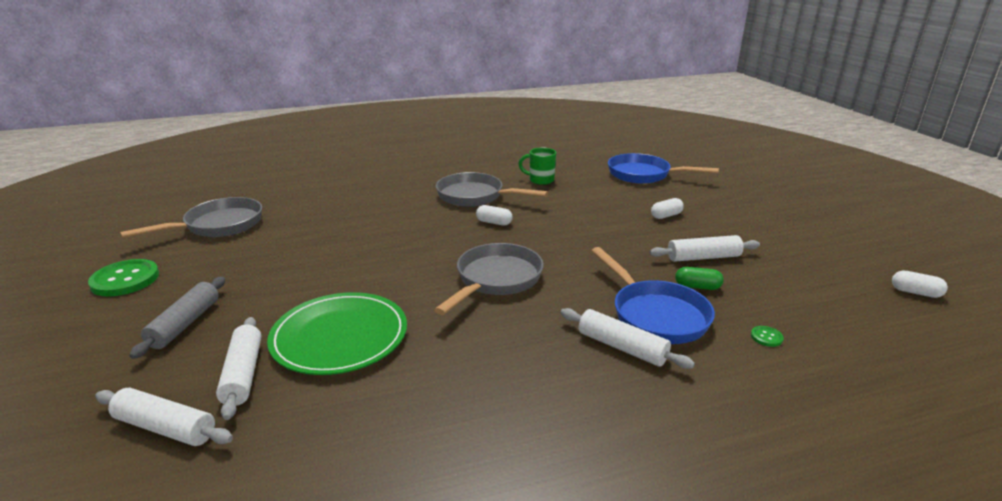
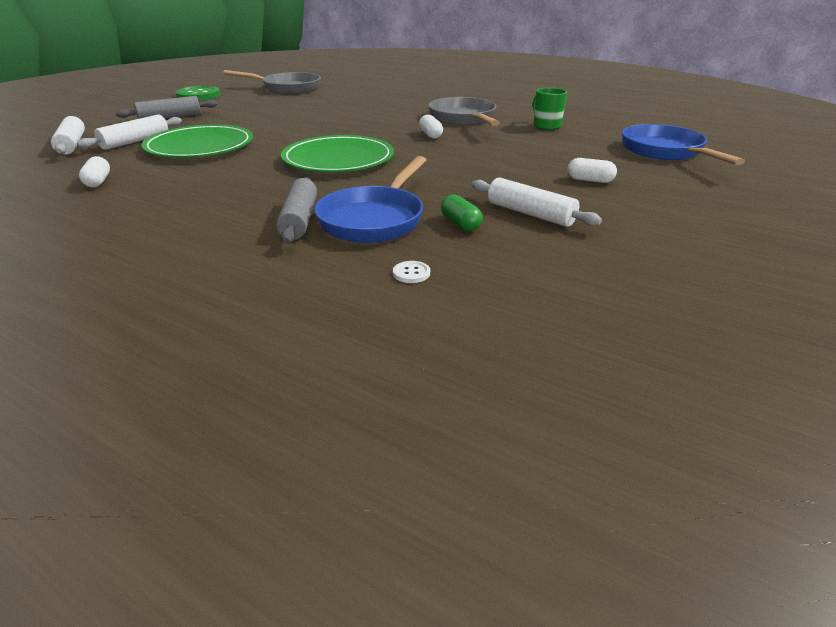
camera: 50 degrees right, 5 degrees up
grey pan [434,243,544,315] -> green plate [281,135,394,172]
white rolling pin [561,308,695,369] -> grey rolling pin [276,177,317,244]
green button [751,326,784,347] -> white button [393,261,430,283]
white capsule [892,271,948,298] -> white capsule moved to [79,156,110,187]

